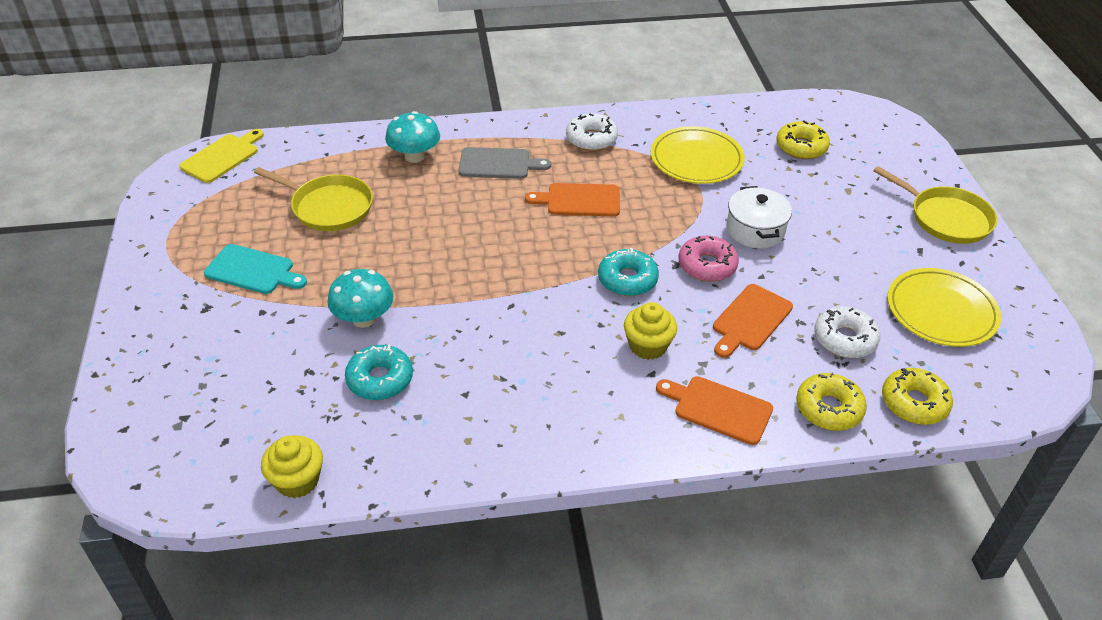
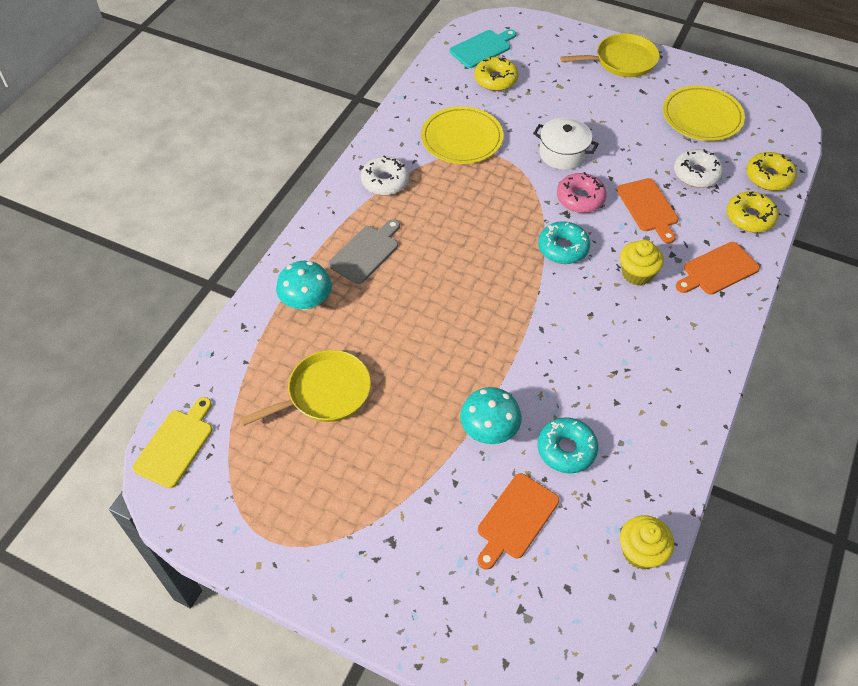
camera: 55 degrees left, 10 degrees up
yellow cutting board [179,129,264,183] -> yellow cutting board turned 45 degrees clockwise [132,397,212,488]
turquoise cutting board [204,244,307,294] -> turquoise cutting board moved to [449,29,516,68]
orange cutting board [525,183,620,216] -> orange cutting board moved to [477,473,559,570]

